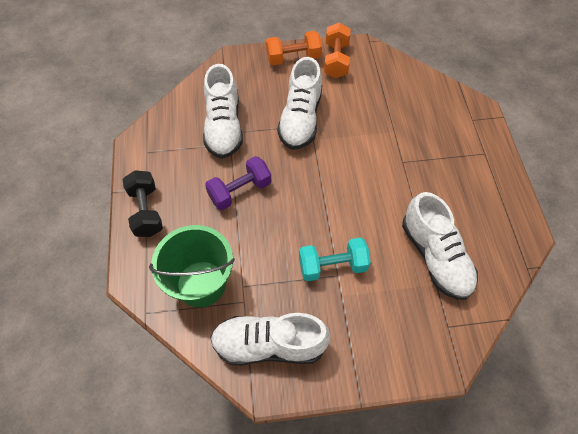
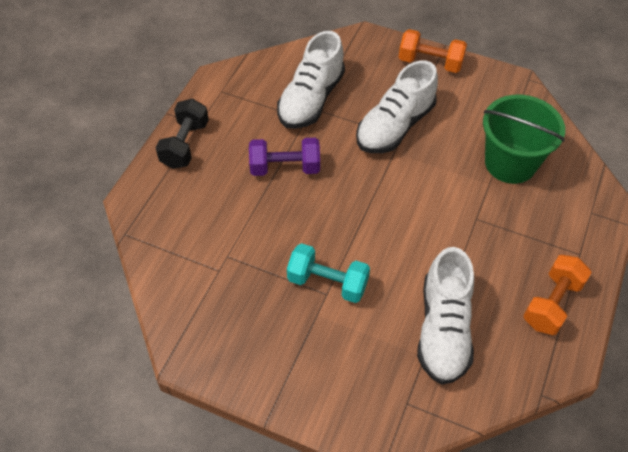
camera: 30 degrees right, 5 degrees down
green bucket [149,225,235,308] -> green bucket moved to [483,95,565,184]
white shoe [210,313,330,366] -> none
orange dumbbell [324,23,351,78] -> orange dumbbell moved to [524,255,592,335]

